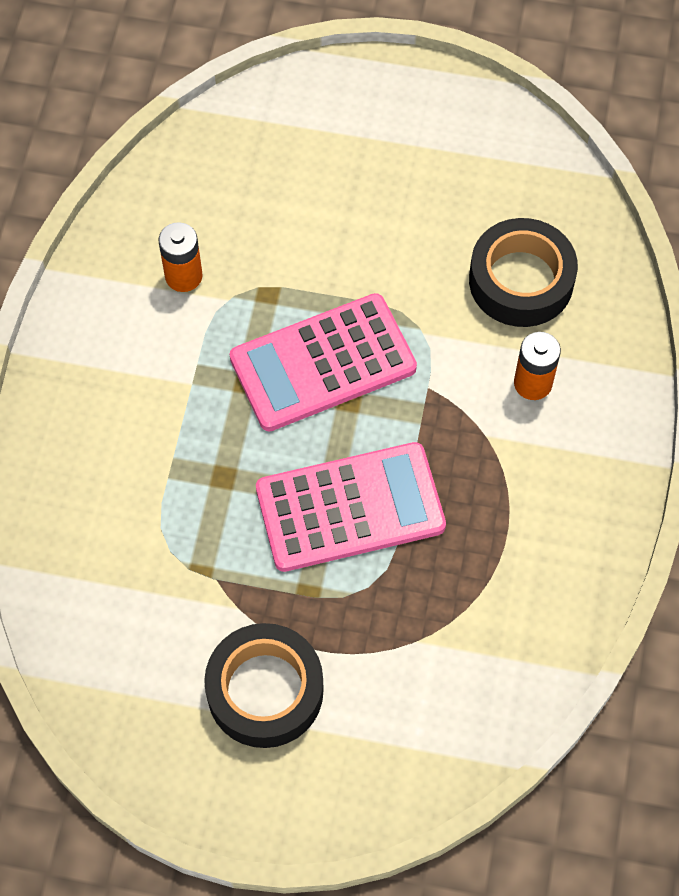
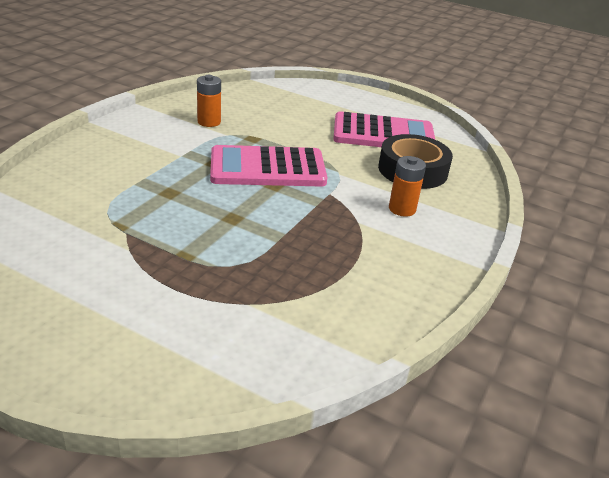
camera: 15 degrees right, 30 degrees down
black tape [204,623,324,748] -> none
pink calculator [256,442,446,572] -> pink calculator moved to [333,111,435,147]

